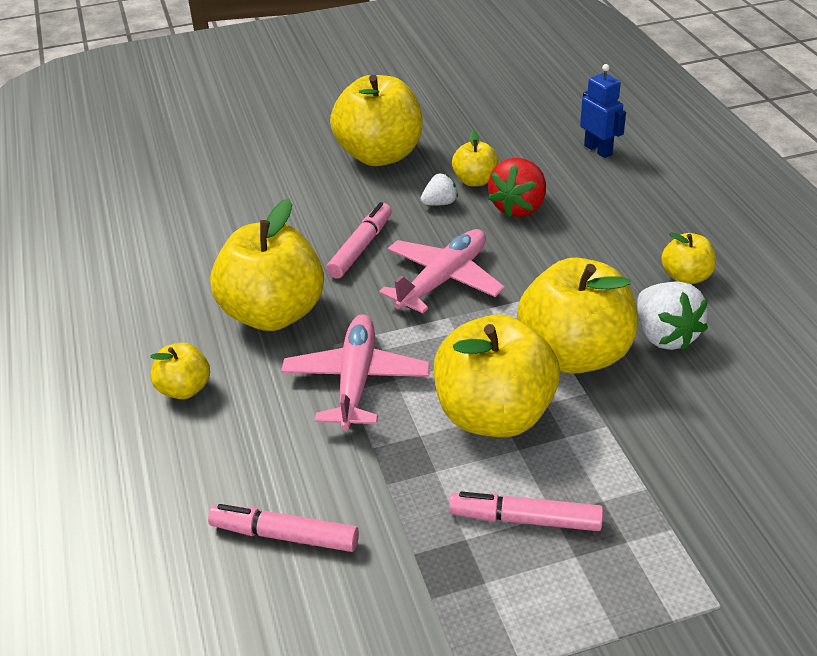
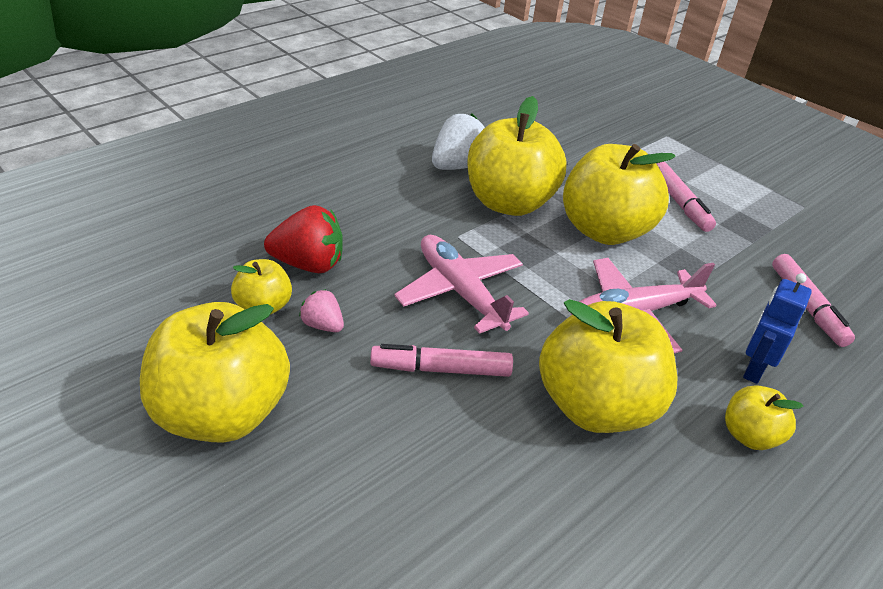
camera: 120 degrees left, 0 degrees up
pink plane [379,229,505,314] -> pink plane turned 45 degrees clockwise [394,235,529,334]
white strawberry [420,173,458,205] -> pink strawberry [299,289,344,332]
blue robot [580,64,626,158] -> blue robot moved to [743,273,812,384]
yellow apple [661,232,716,284] -> none

